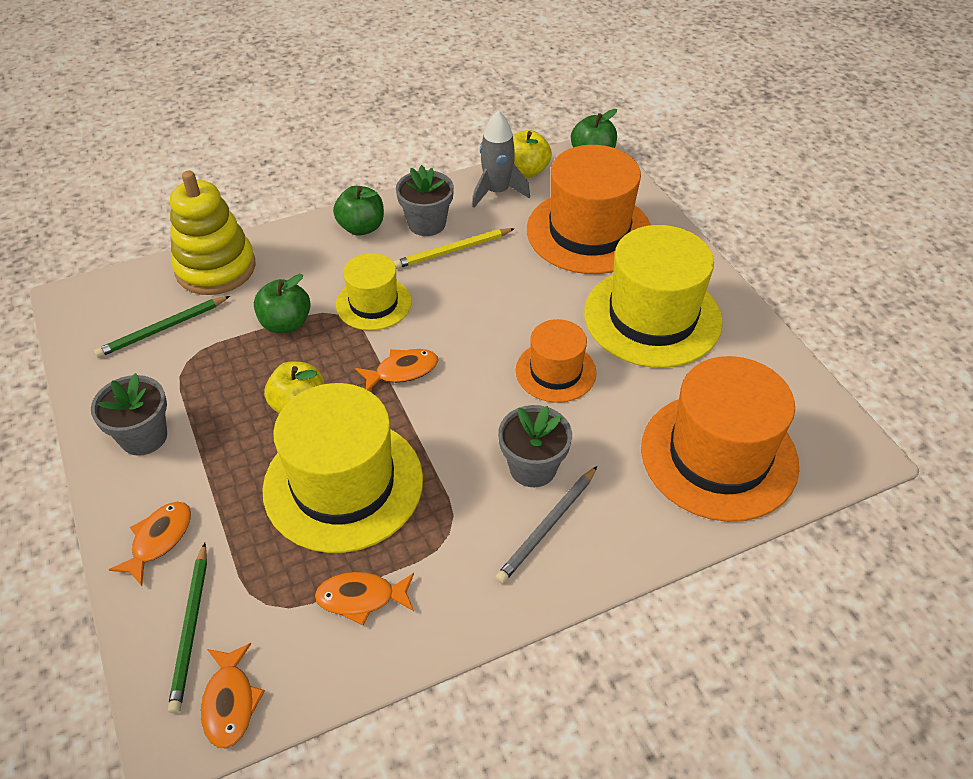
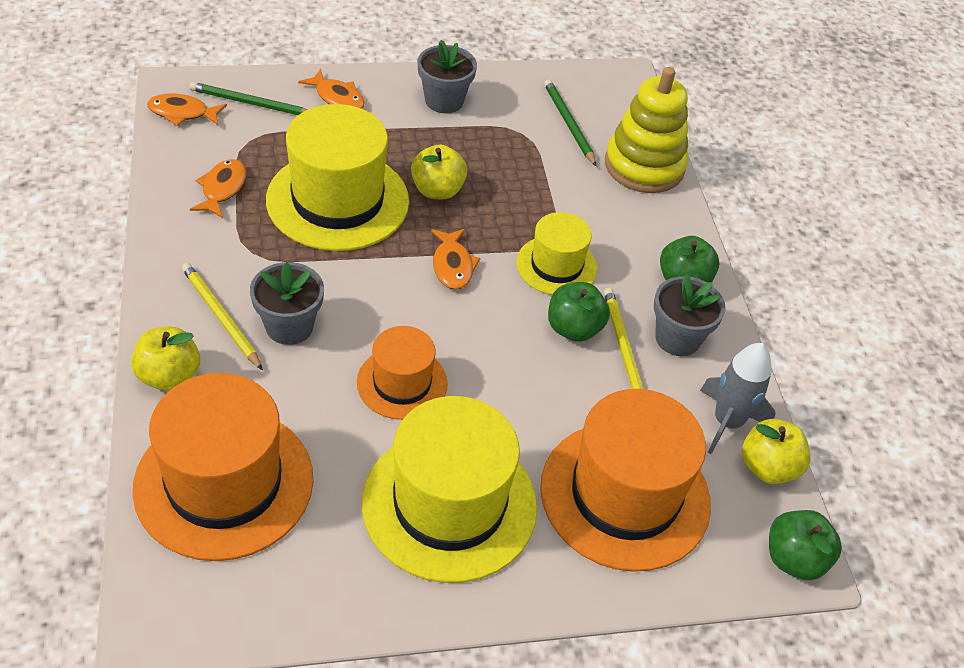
camera: 100 degrees right, 0 degrees up
green apple [254,274,311,333] -> green apple moved to [548,282,610,342]
grey pencil [496,466,597,583] -> yellow pencil [182,263,263,370]
none -> yellow apple [131,326,200,391]

